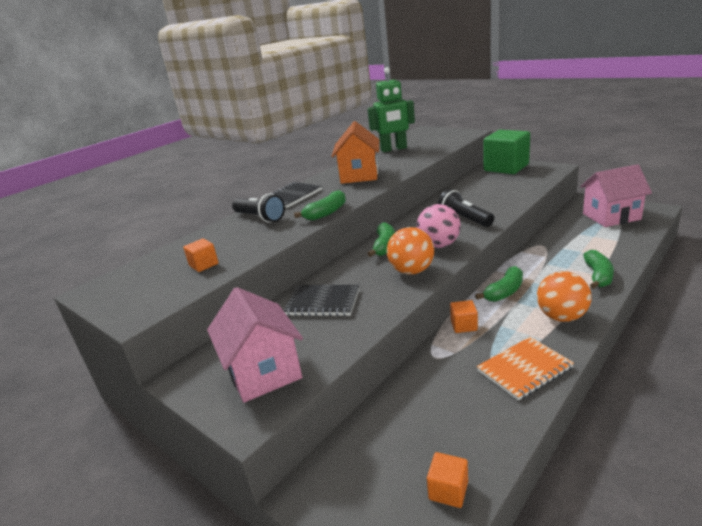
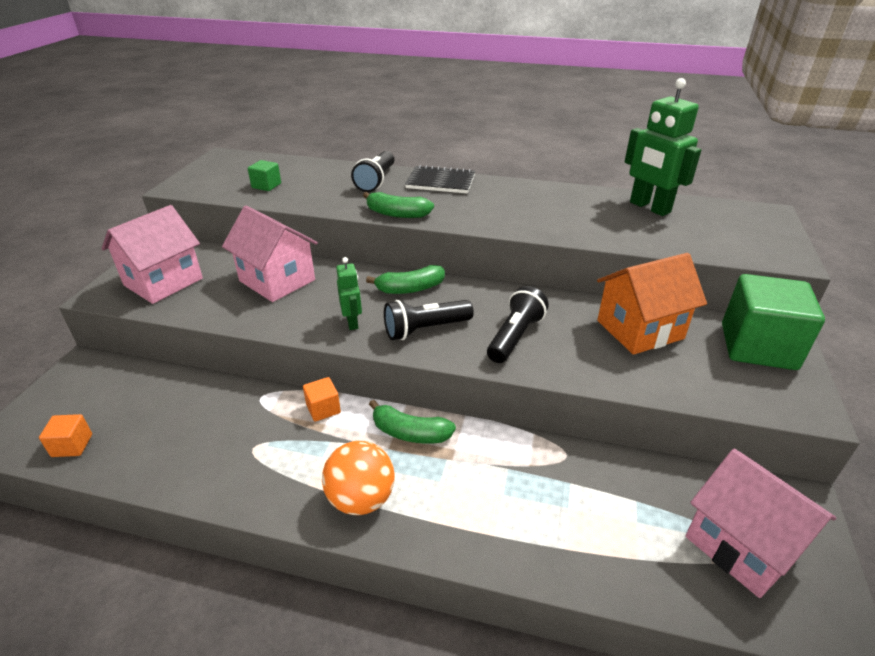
camera: 60 degrees right, 10 degrees up
orange cube [183,239,219,272] -> green cube [248,160,281,191]
black notebook [283,285,359,316] -> pink house [222,206,318,302]
orange house [331,121,379,184] -> orange house moved to [597,253,707,355]
orange ball [387,227,434,274] -> green robot [336,257,362,330]
pink ball [416,204,461,248] -> black flashlight [384,300,474,340]
orange notebook [477,337,574,401] -> none
green banana [583,250,614,289] -> none

